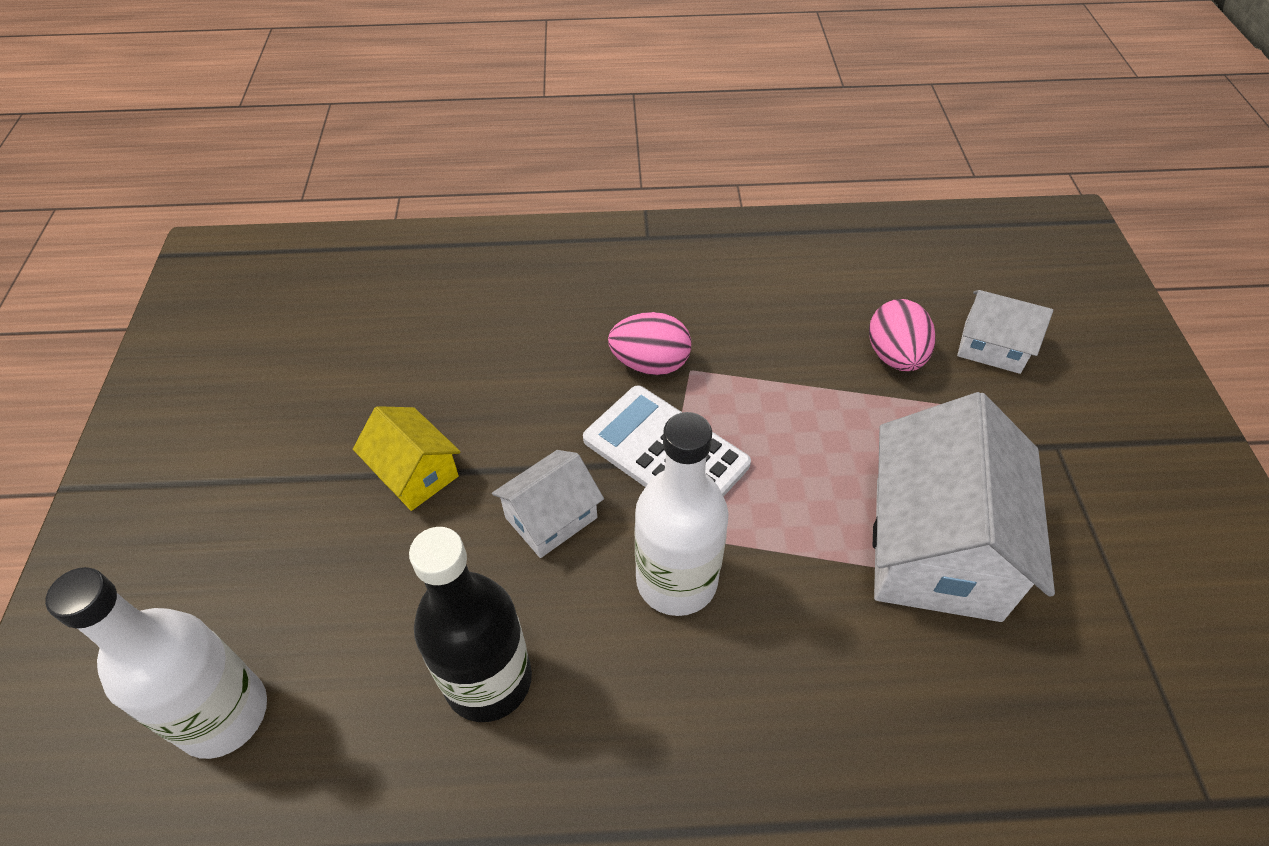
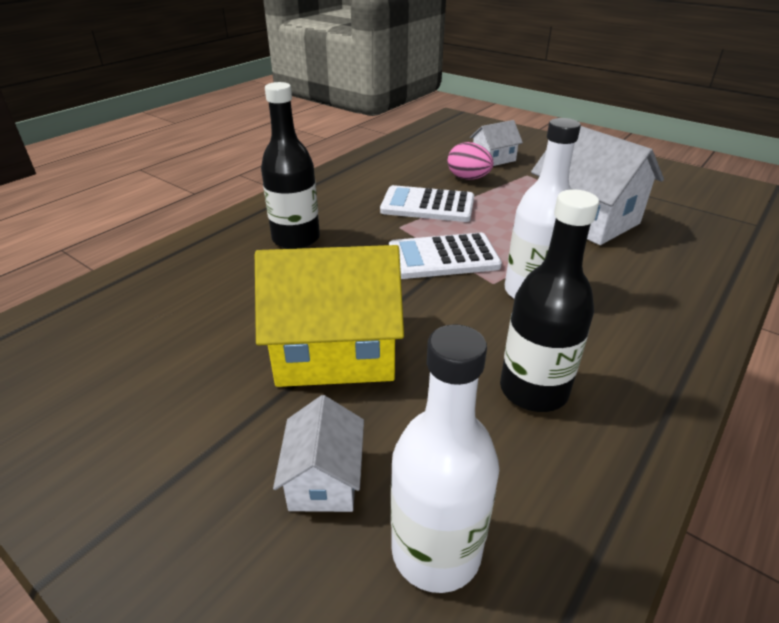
camera: 50 degrees left, 15 degrees down
yellow house [353,406,461,511] -> yellow house [255,245,404,387], size x1.94
white house [492,450,604,558] -> white house moved to [273,395,364,512]
pink egg [608,312,691,375] -> none
none -> black bottle [261,82,320,249]
none -> white calculator [380,185,474,222]

